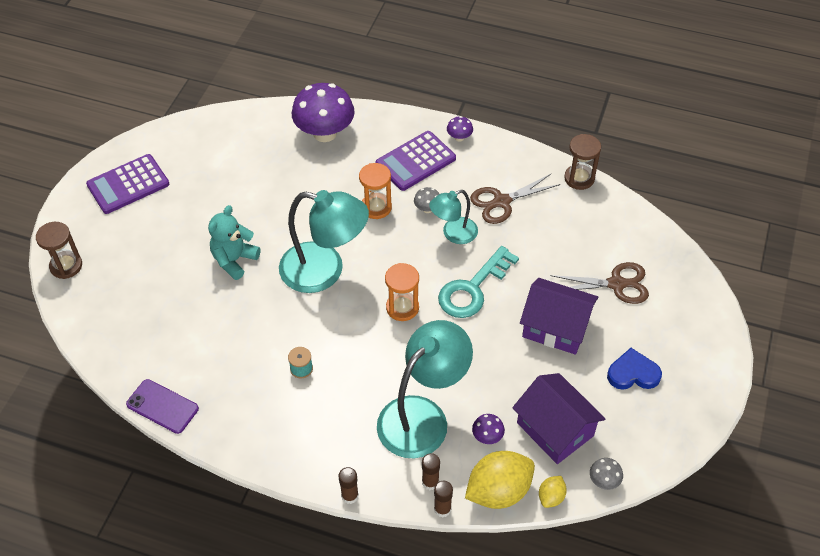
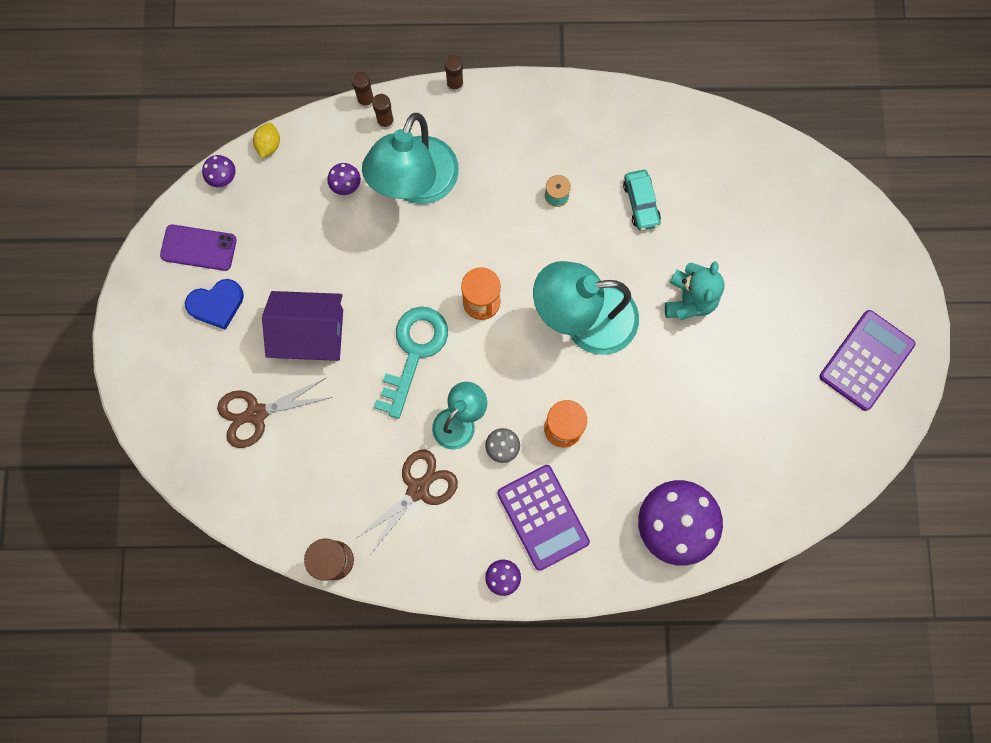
camera: 160 degrees right, 25 degrees up
brown hourglass [36,222,82,279] -> none
purple phone [126,379,199,434] -> purple phone moved to [160,225,237,271]
purple calculator [376,131,456,191] -> purple calculator turned 120 degrees clockwise [497,465,590,571]
yellow lemon [465,451,535,509] -> none
purple house [512,373,606,464] -> none
grey mushroom [590,458,623,490] -> purple mushroom [202,155,236,187]
none -> turquoise car [623,170,661,231]

